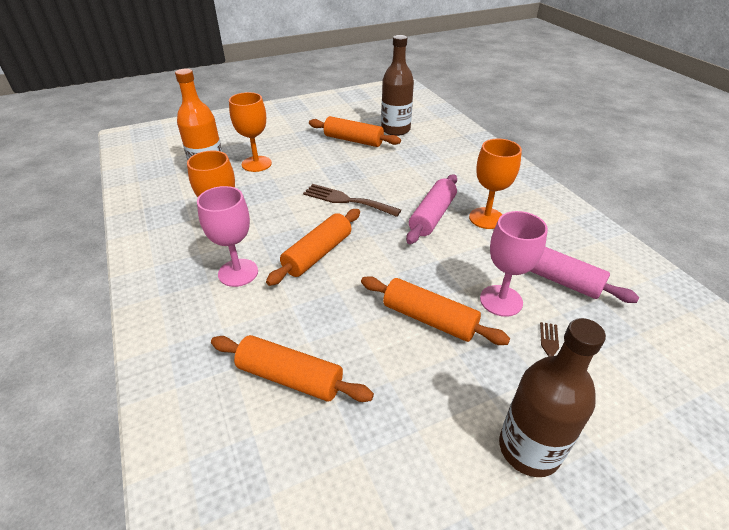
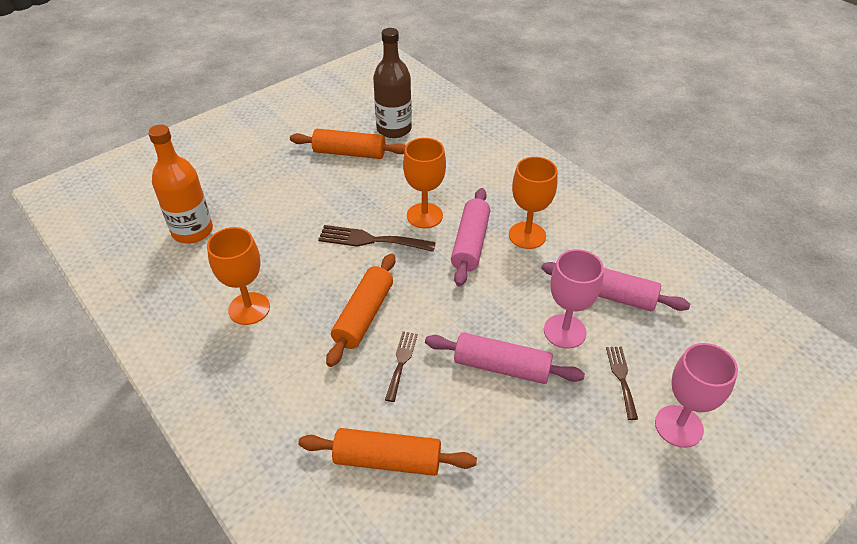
camera: 15 degrees left, 5 degrees up
pink goblet [197,186,258,287] -> pink goblet moved to [655,343,738,448]
orange goblet [229,92,272,172] -> orange goblet moved to [403,138,446,228]
orange rolling pin [361,276,510,345] -> pink rolling pin [425,332,585,384]
brown bottle [499,318,606,477] -> none
none -> brown fork [385,331,418,402]

